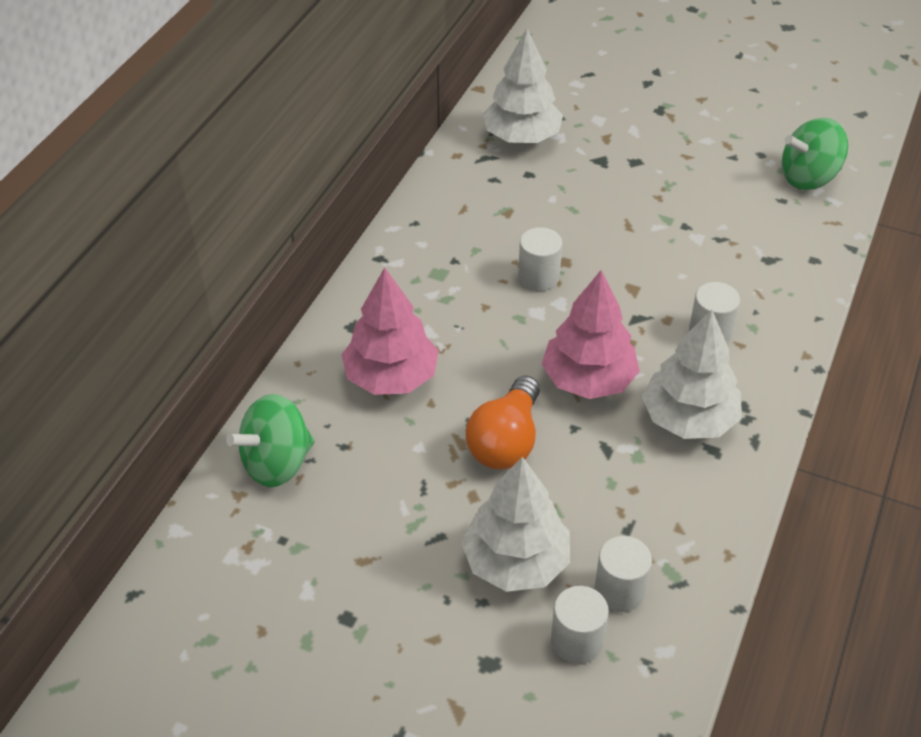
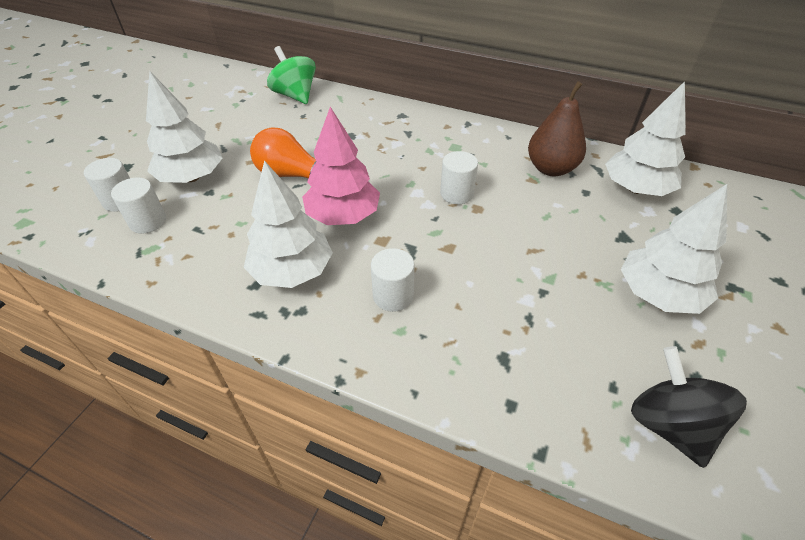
camera: 90 degrees right, 0 degrees up
pink tree [341,267,439,395] -> none
green spinning top [782,118,848,190] -> black spinning top [631,346,747,468]
none -> brown pear [528,81,586,176]
none -> white tree [621,184,727,314]

